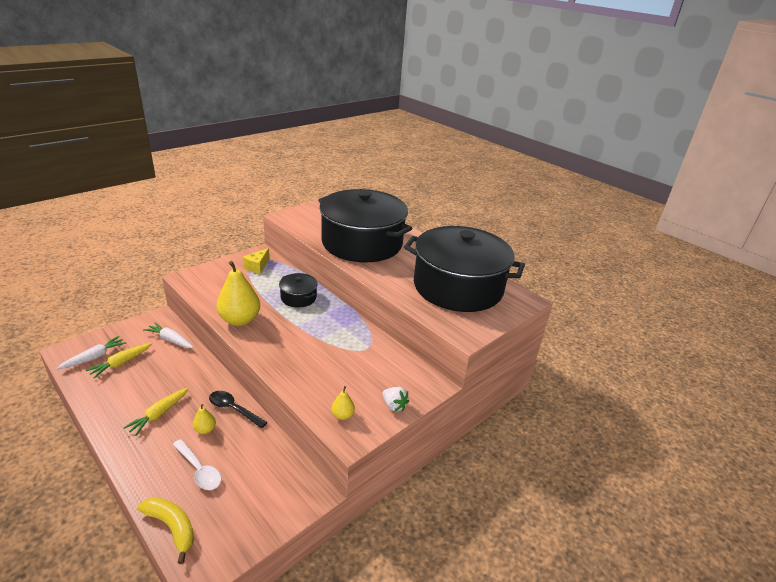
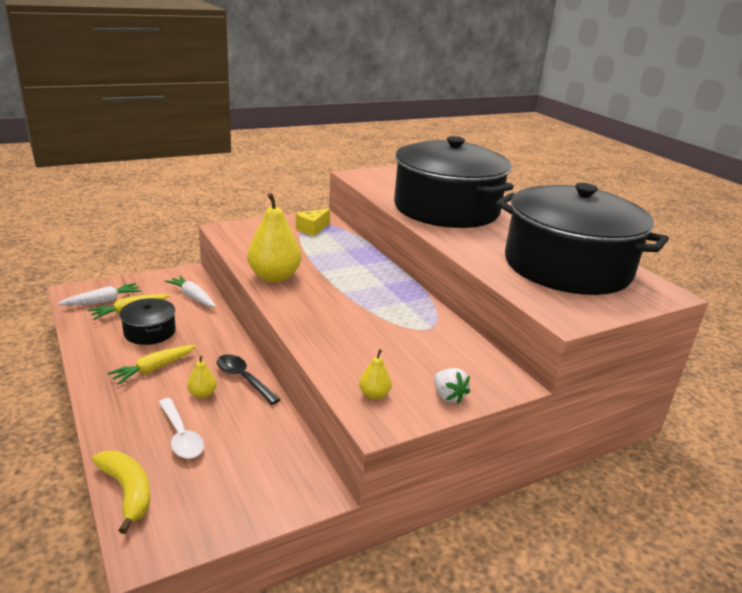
camera: 15 degrees right, 5 degrees down
black pot [279,273,318,307] -> black pot moved to [119,298,176,345]

